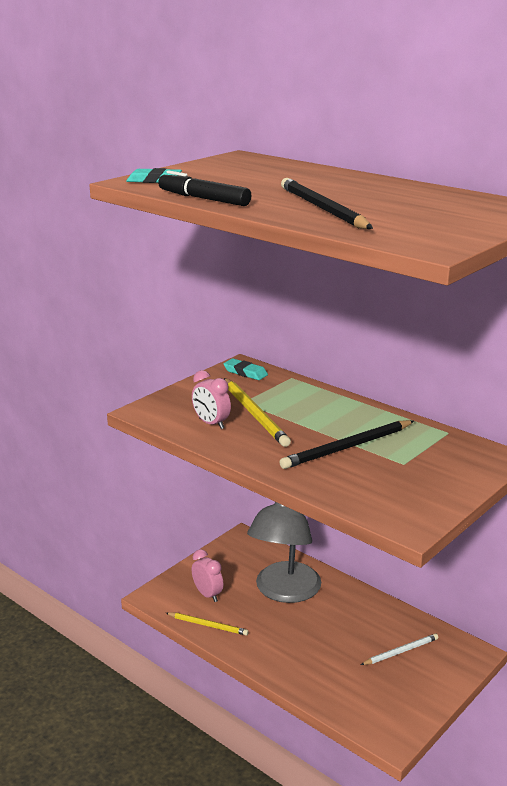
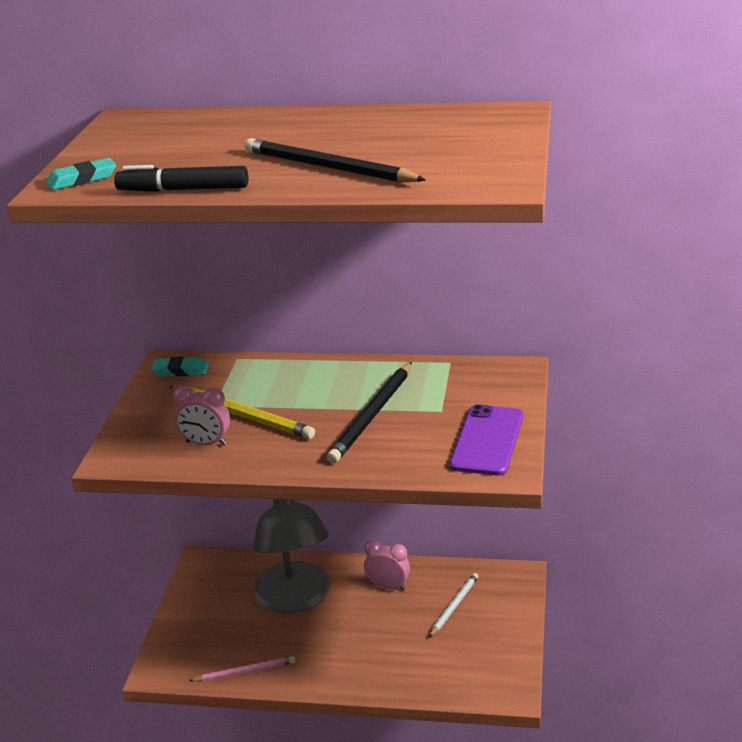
camera: 30 degrees left, 5 degrees up
yellow pencil [166,612,249,636] -> pink pencil [189,656,295,682]
pink clock [192,549,223,602] -> pink clock moved to [364,539,410,590]
none -> purple phone [450,404,523,476]

